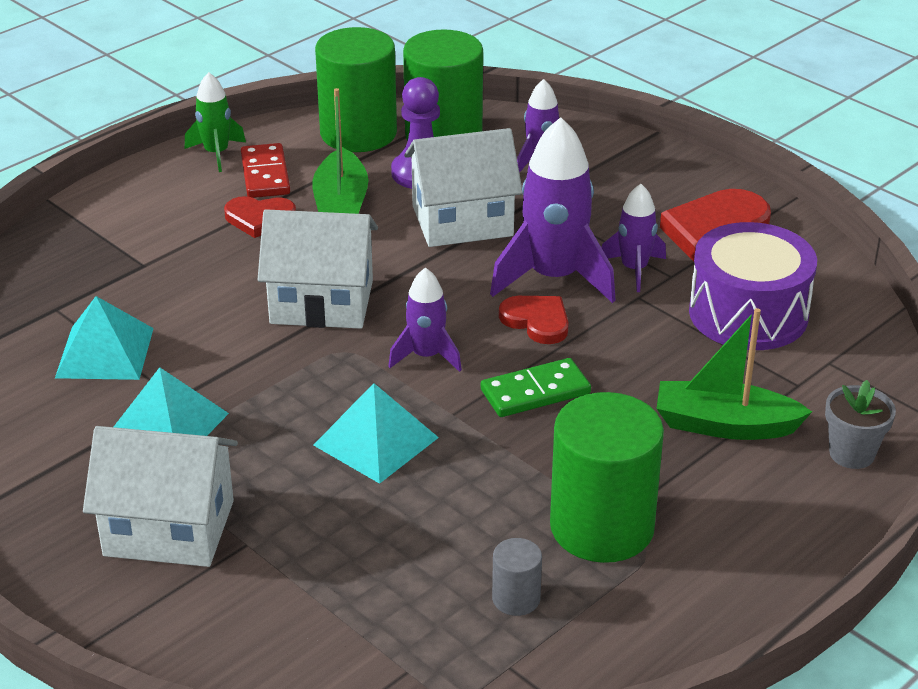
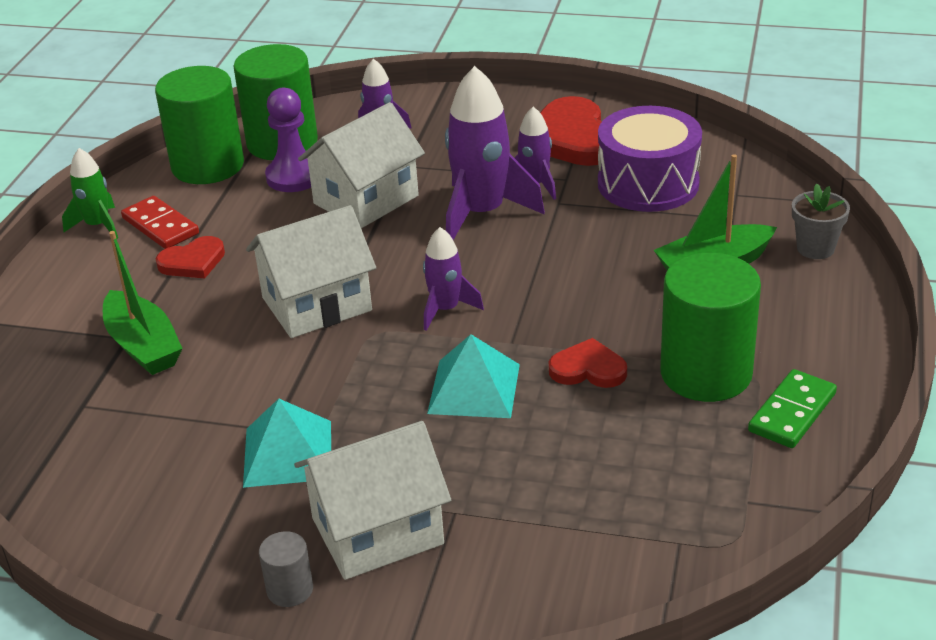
camera: 30 degrees left, 0 degrees up
turquoise pyramid [55,296,154,380] -> none
green boat [312,88,368,214] -> green boat moved to [103,231,183,375]
green domino [481,358,591,417] -> green domino moved to [748,369,837,448]
grey cylinder [492,538,542,616] -> grey cylinder moved to [259,531,313,607]
red heart [499,296,569,344] -> red heart moved to [549,338,627,388]

